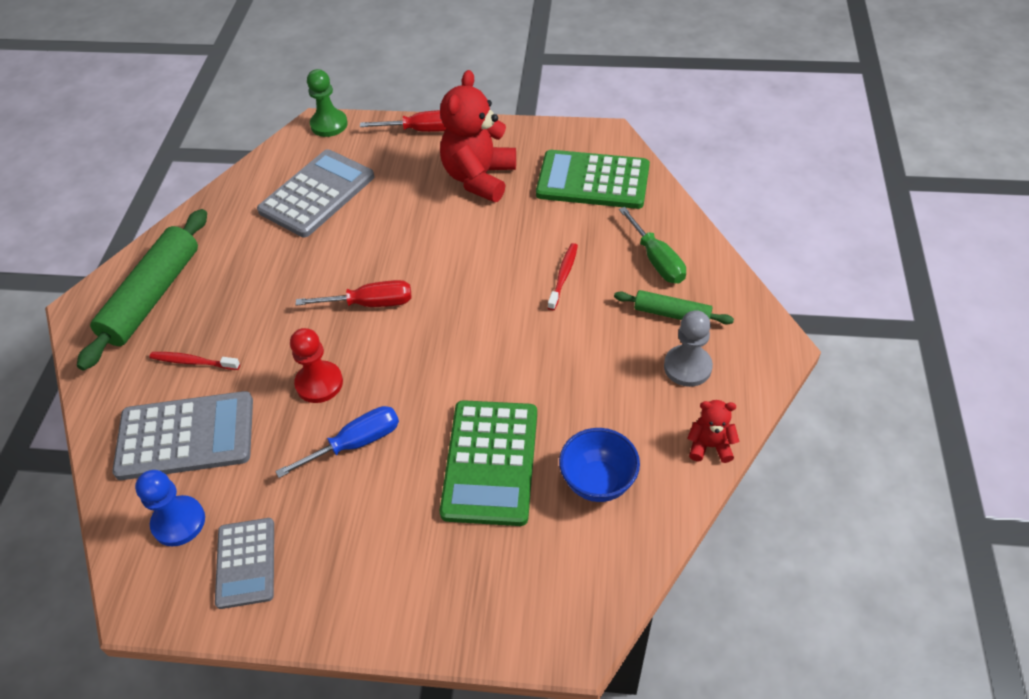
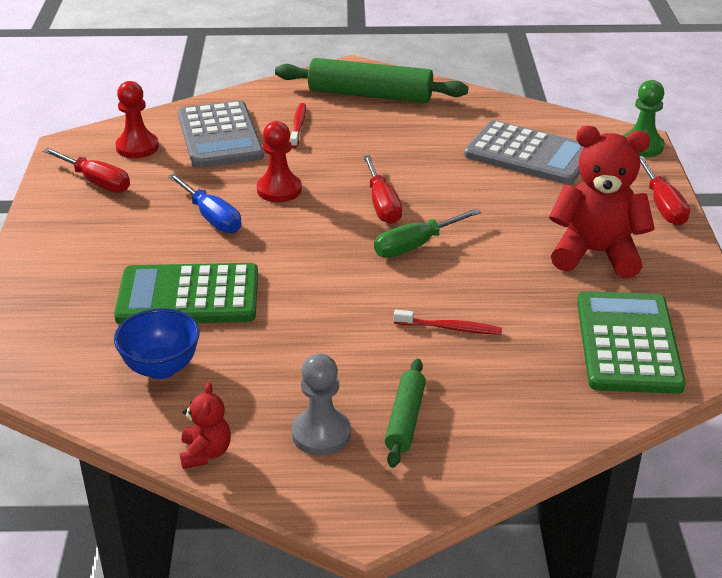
camera: 80 degrees right, 15 degrees down
blue pawn [135,470,205,547] -> red pawn [115,81,159,158]
grey calculator [215,518,274,609] -> red screwdriver [43,148,130,193]
green screwdriver [619,207,686,284] -> green screwdriver moved to [374,209,481,258]

